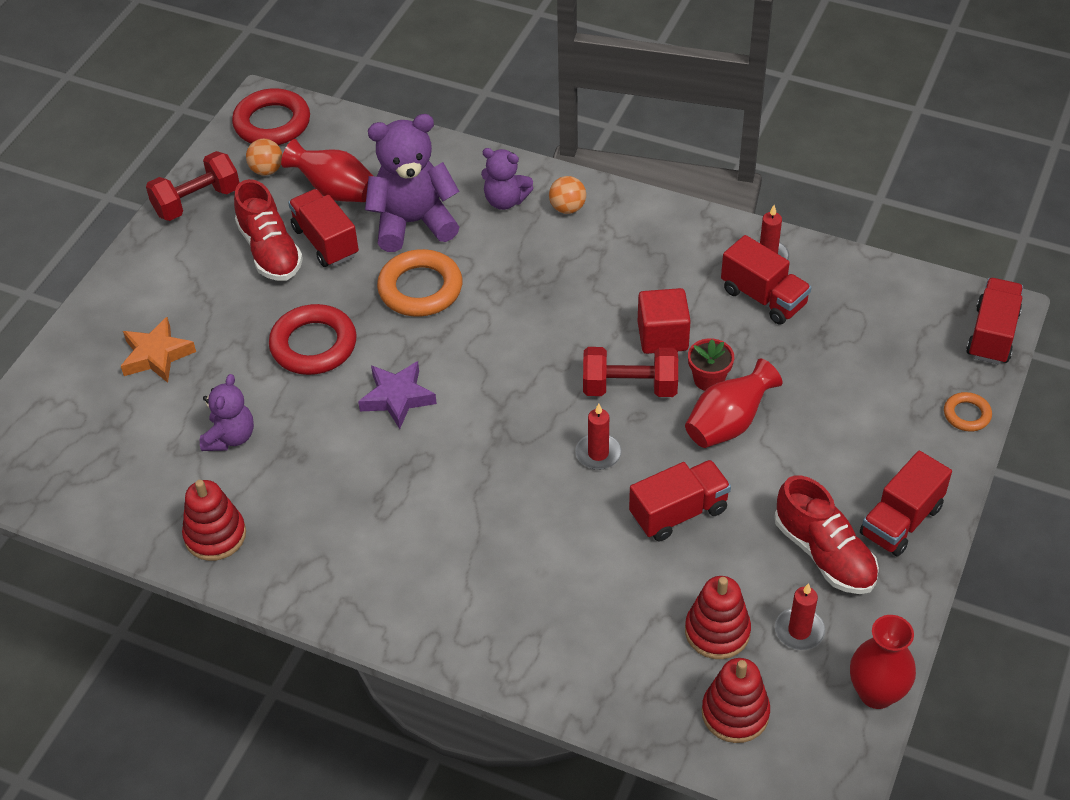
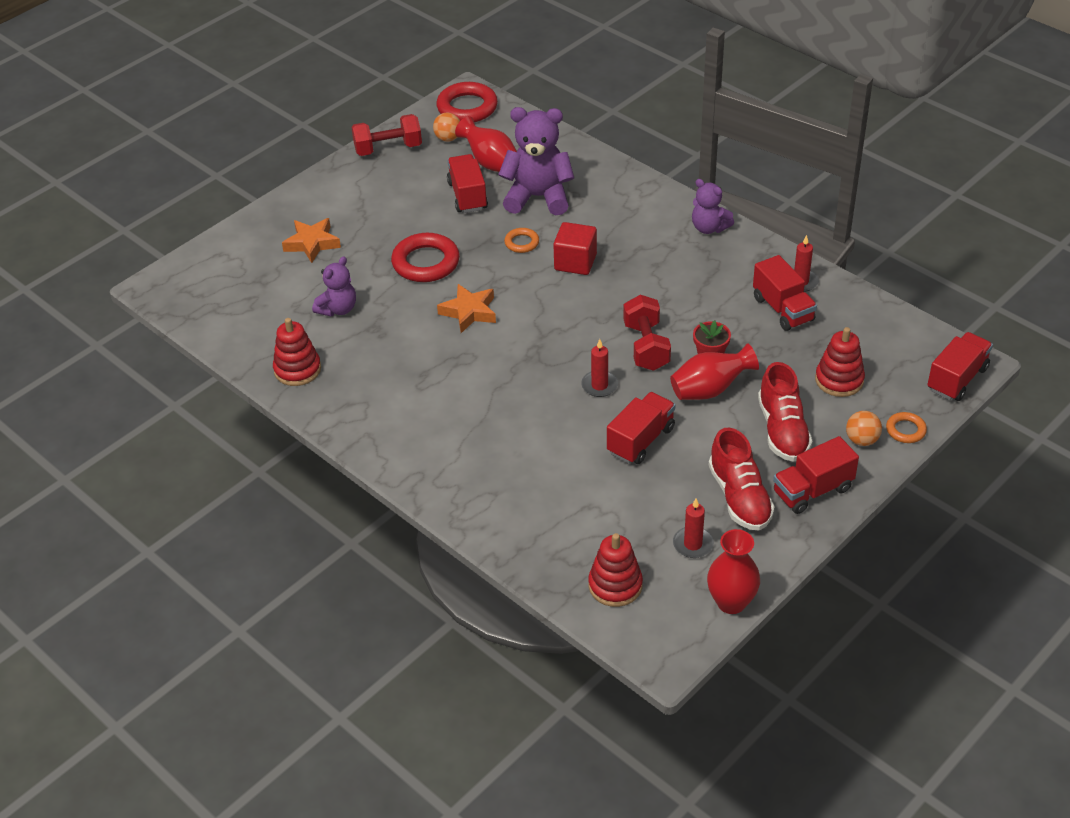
camera: 20 degrees right, 5 degrees down
red shoe [234,179,303,281] -> red shoe moved to [758,362,813,462]
purple star [358,361,437,429] -> orange star [437,284,496,333]
orange ring [377,249,463,317] -> orange ring [504,228,539,253], size x0.52
purple teddy bear [481,148,533,210] -> purple teddy bear moved to [692,179,734,234]
orange ball [549,176,586,214] -> orange ball moved to [846,411,882,446]
red dumbbell [583,347,678,397] -> red dumbbell turned 60 degrees clockwise [623,295,671,371]
red truck [629,460,731,541] -> red truck turned 45 degrees counterclockwise [607,392,675,464]
red cube [638,288,691,354] -> red cube moved to [553,222,597,275]
red stacking toy [685,576,751,659] -> red stacking toy moved to [815,327,865,397]

